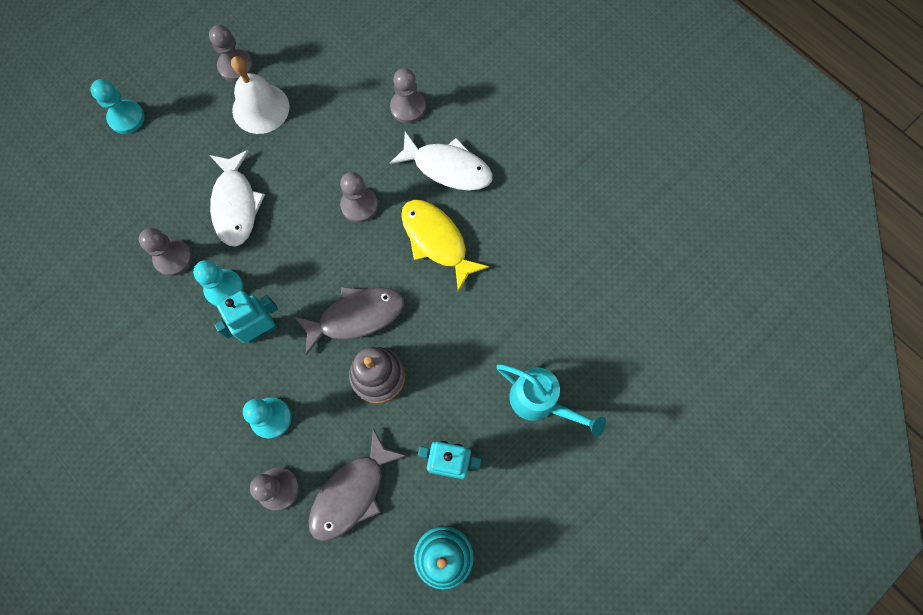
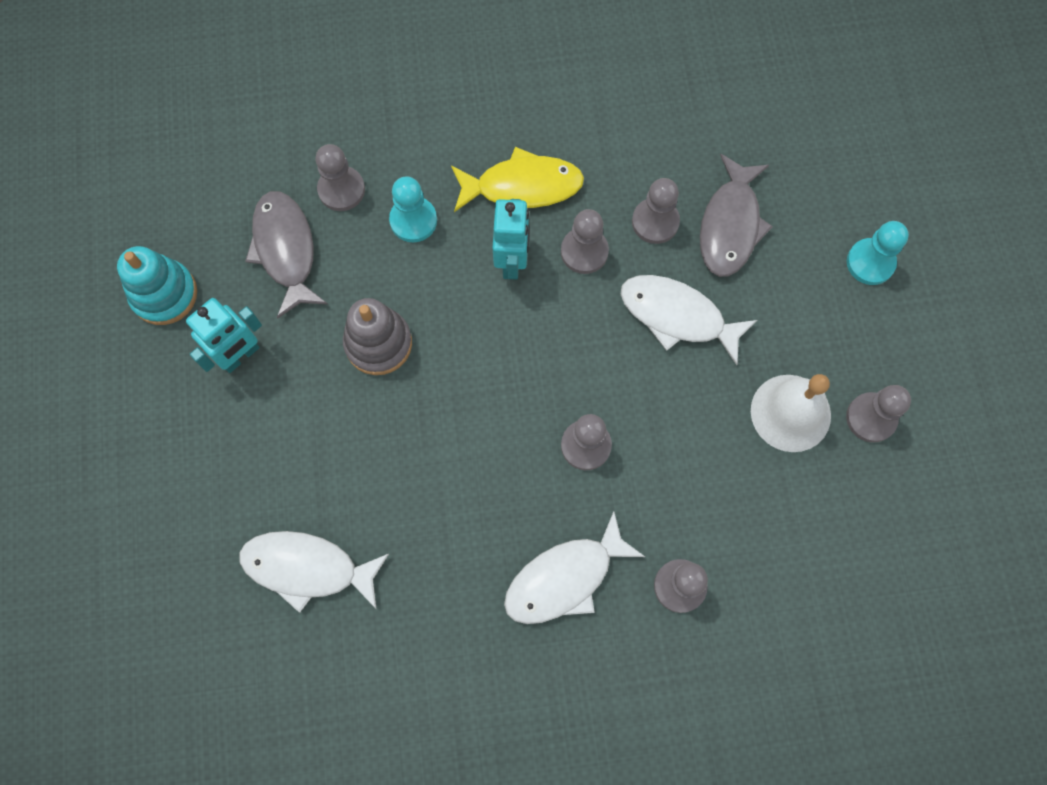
camera: 125 degrees right, 0 degrees up
turquoise pawn [193,260,243,306] -> grey pawn [561,209,609,274]
grey fish [294,287,404,355] -> grey fish moved to [700,154,773,277]
yellow fish [401,200,489,291] -> yellow fish moved to [451,147,584,212]
turquoise watering can [497,364,606,437] -> none
none -> white fish [239,531,389,613]

